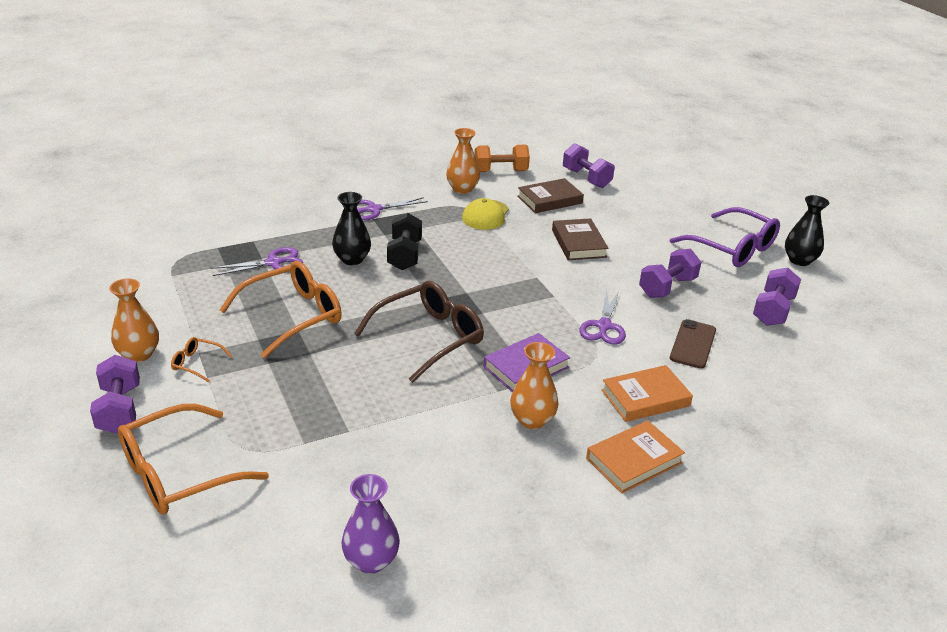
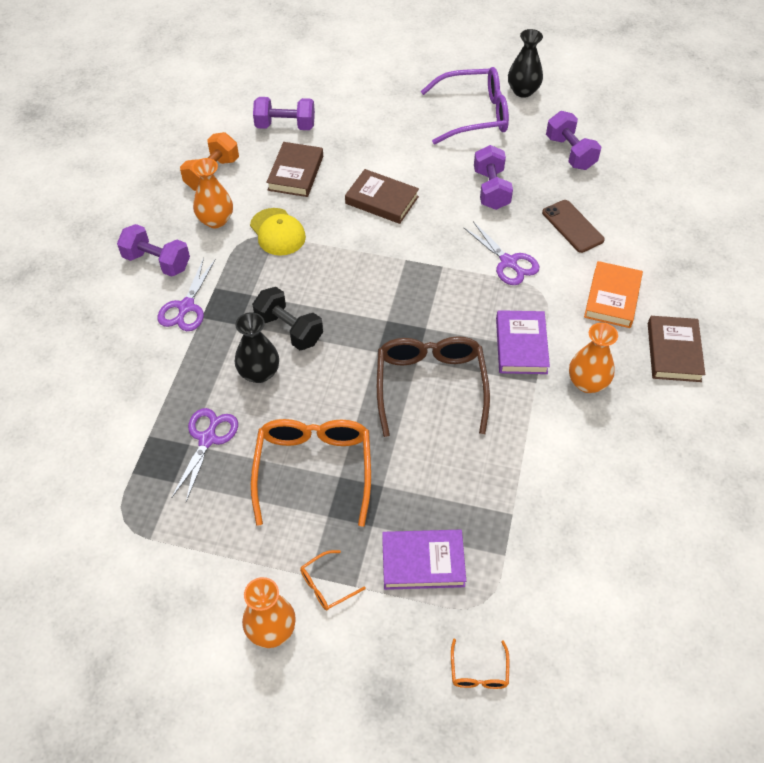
camera: 50 degrees left, 20 degrees up
purple dumbbell [90,355,140,434] -> purple dumbbell moved to [117,224,190,277]
orange glasses [118,404,269,514] -> orange glasses [451,639,509,689], size x0.44
purple vase [341,474,400,574] -> none
orange book [586,420,685,493] -> brown book [648,316,705,382]
none -> purple book [382,530,466,590]

